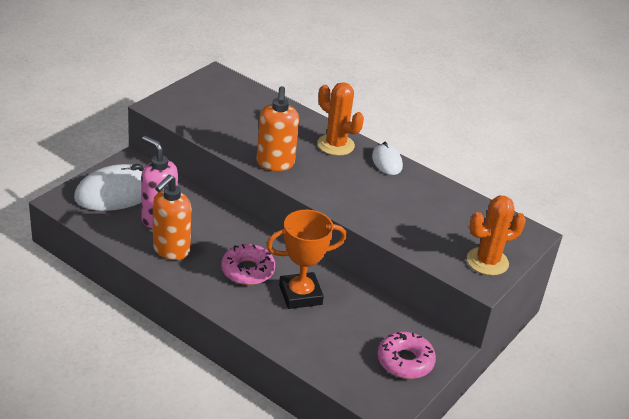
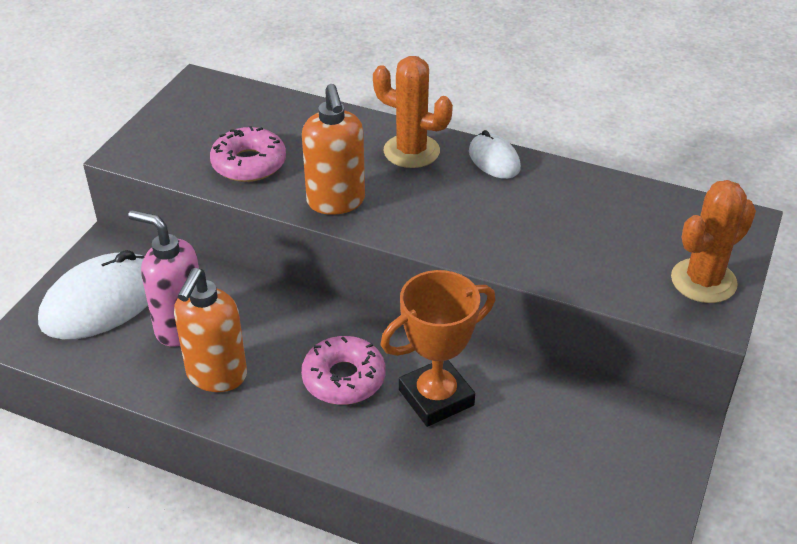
camera: 10 degrees left, 5 degrees up
pink donut [378,332,436,379] -> pink donut moved to [210,126,286,182]

